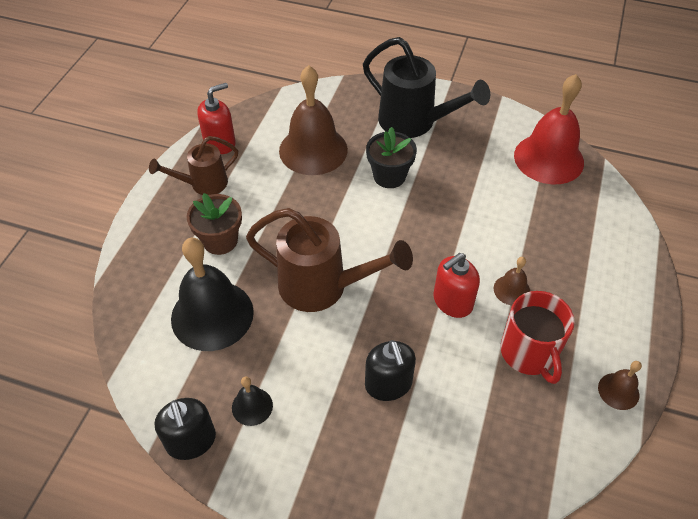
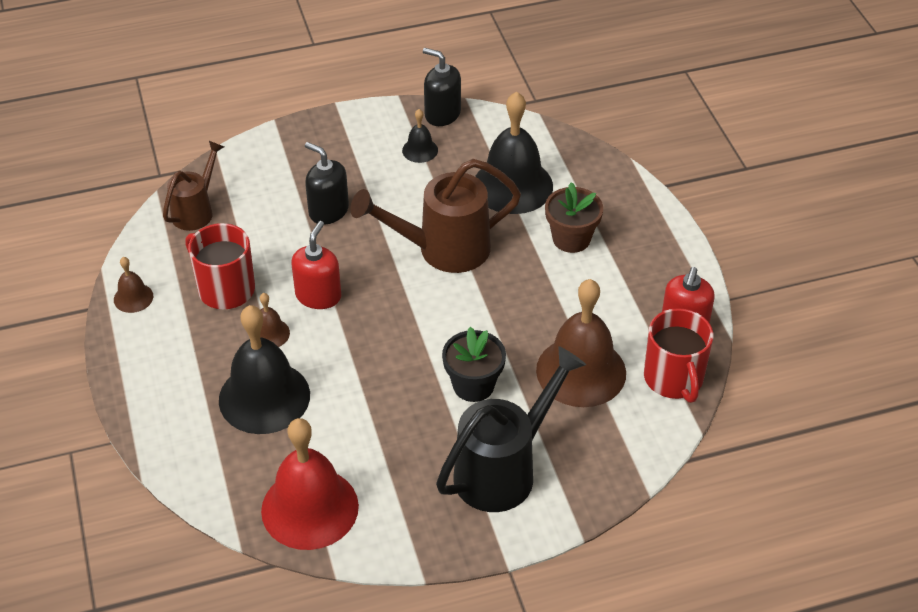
camera: 145 degrees right, 5 degrees down
brown watering can [149,136,238,195] -> brown watering can moved to [163,141,224,231]
black watering can [363,37,490,138] -> black watering can turned 135 degrees clockwise [436,346,586,512]
none -> black bell [219,305,310,434]
none -> red mug [644,308,713,403]

